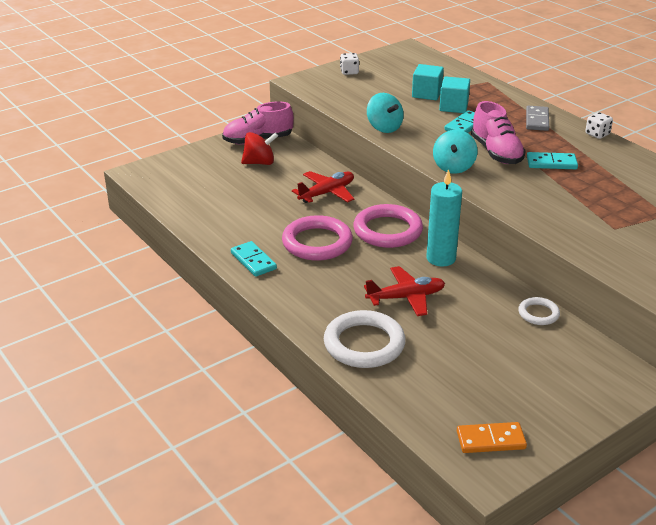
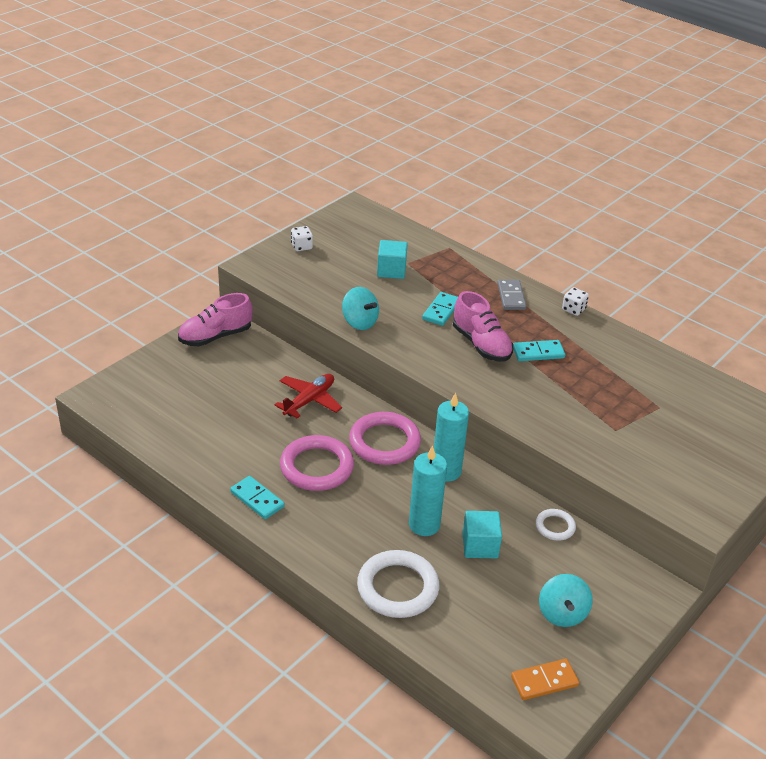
camera: 15 degrees left, 5 degrees up
red spinning top [241,132,278,165] -> none
red plane [364,266,445,316] -> turquoise candle [409,445,447,536]
turquoise spinning top [433,130,477,174] -> turquoise spinning top moved to [539,574,593,627]
turquoise cube [439,76,470,113] -> turquoise cube moved to [463,511,502,558]

